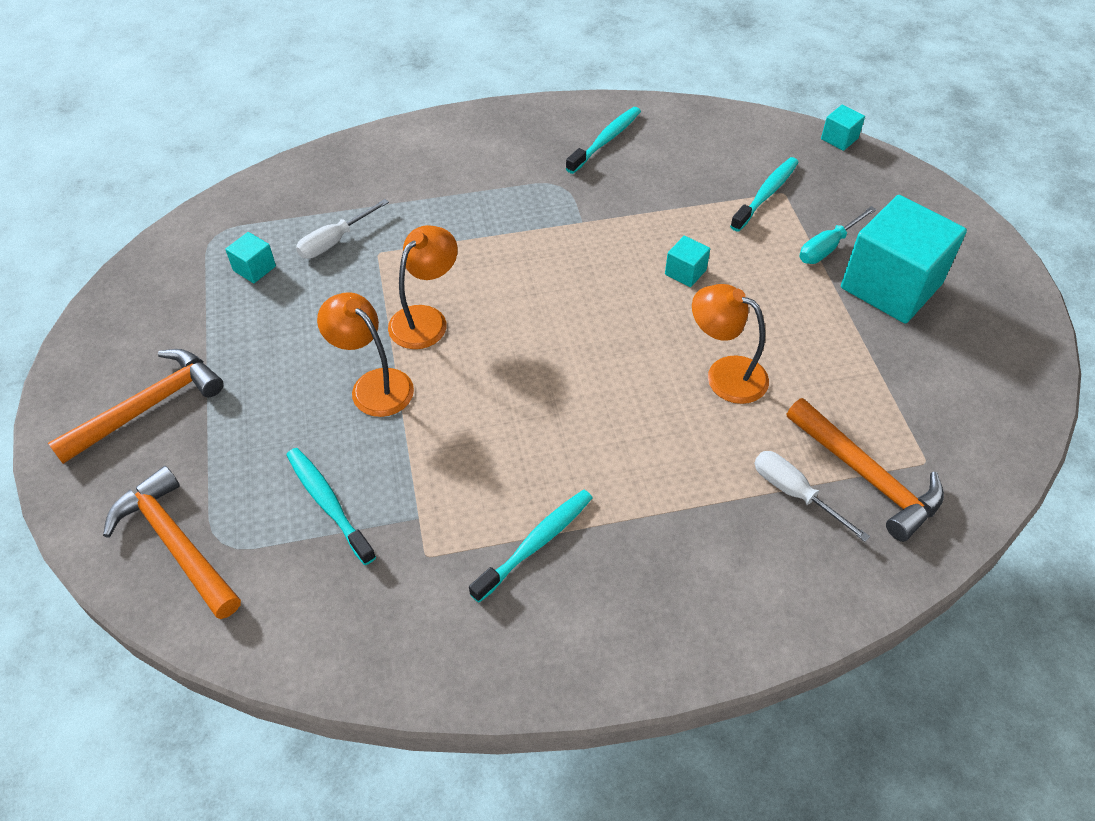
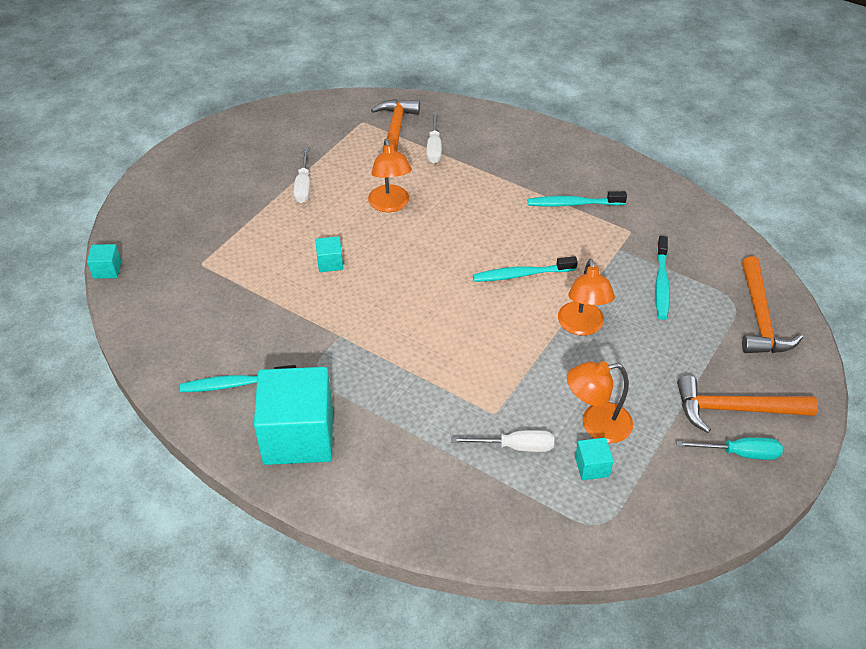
camera: 135 degrees left, 5 degrees down
orange lamp [388,225,458,349] -> orange lamp moved to [567,361,633,443]
turquoise toothbrush [730,157,799,232] -> turquoise toothbrush moved to [473,256,578,282]
turquoise screwdriver [799,206,877,264] -> turquoise screwdriver moved to [676,437,783,460]
turquoise cube [841,195,967,323] -> turquoise cube moved to [254,367,333,465]
none -> white screwdriver [294,147,310,203]

